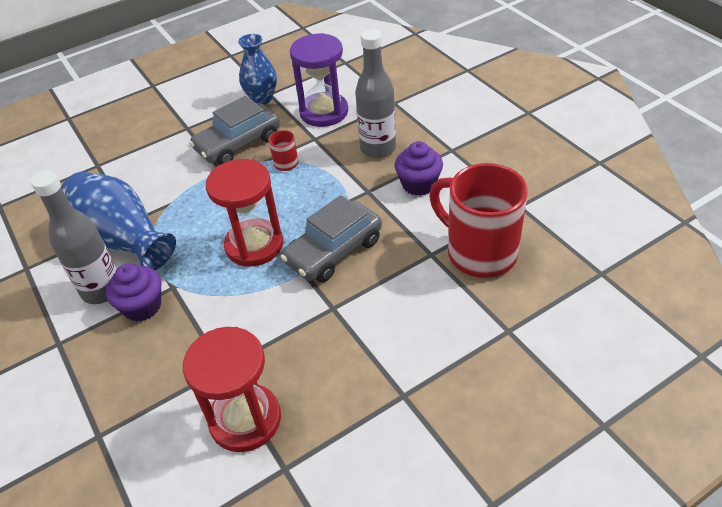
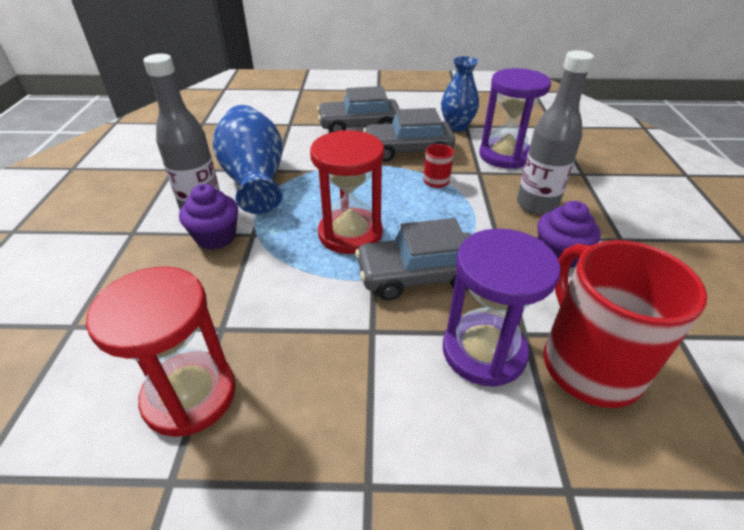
camera: 30 degrees right, 5 degrees down
none -> grey car [317,86,399,133]
none -> purple hourglass [443,228,561,387]

